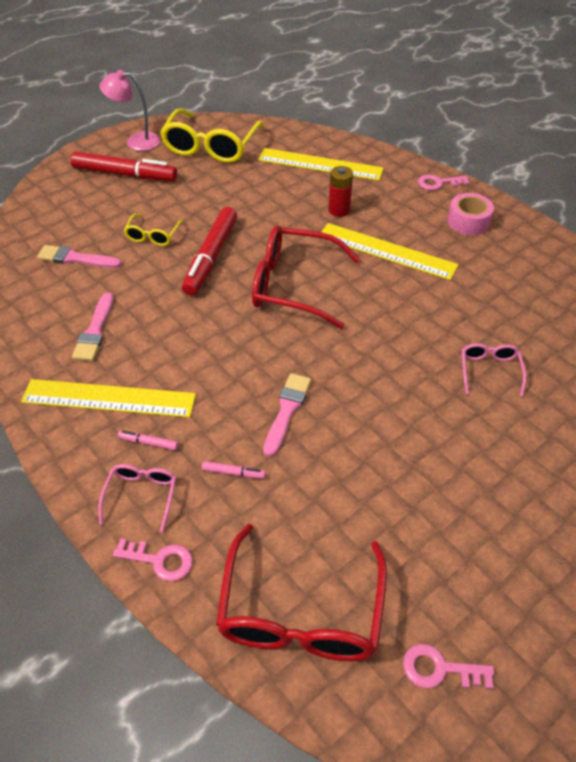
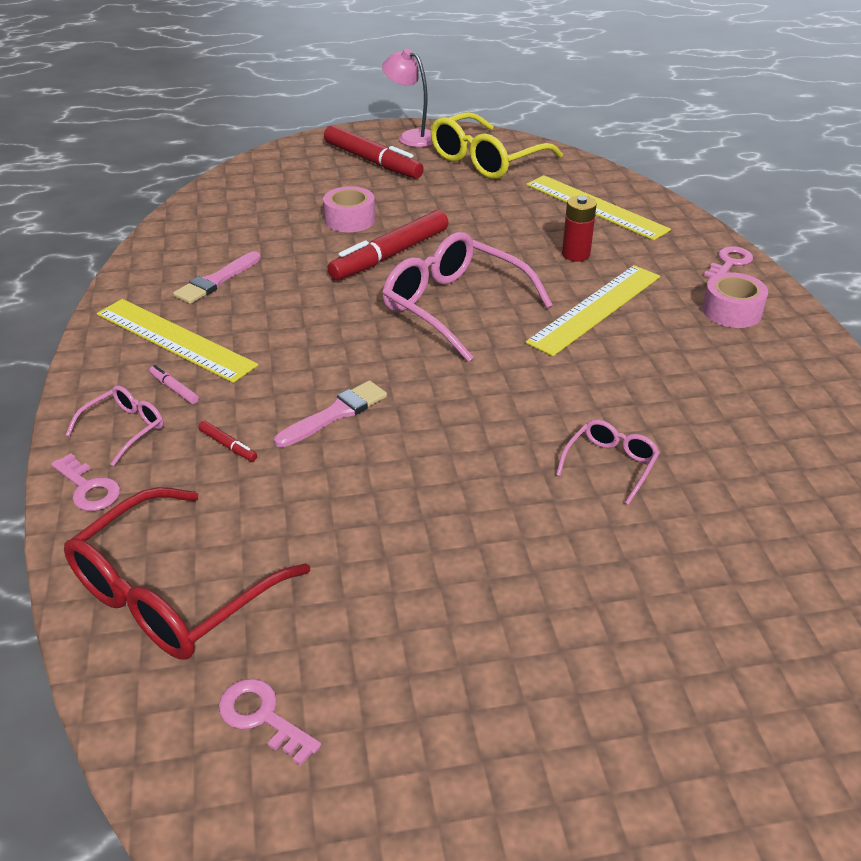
camera: 30 degrees right, 10 degrees down
pink brush [37,245,121,268] -> none
yellow glasses [124,214,183,246] -> pink tape [323,186,375,232]
pink marker [202,461,265,479] -> red marker [198,421,257,461]
red glasses [252,225,360,329] -> pink glasses [382,232,553,362]
yellow ruler [321,223,459,280] -> yellow ruler turned 75 degrees clockwise [526,265,660,356]
pink key [418,174,469,190] -> pink key turned 105 degrees clockwise [704,246,753,278]

